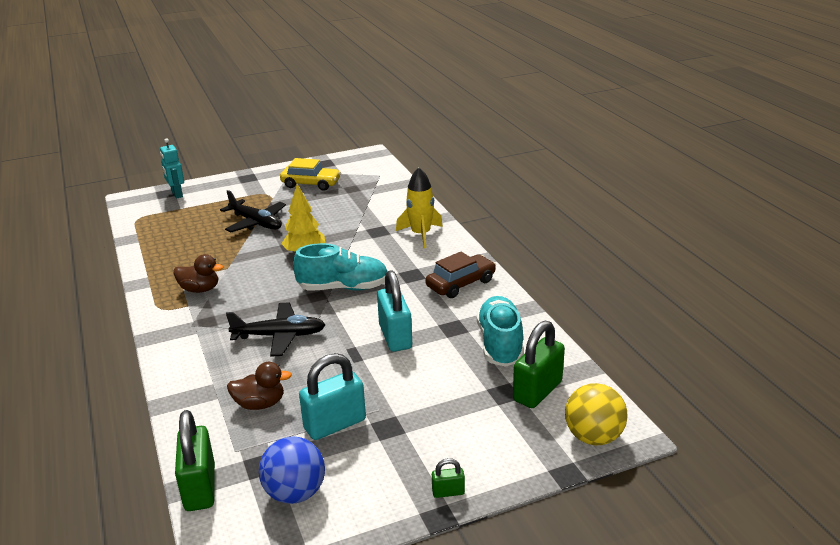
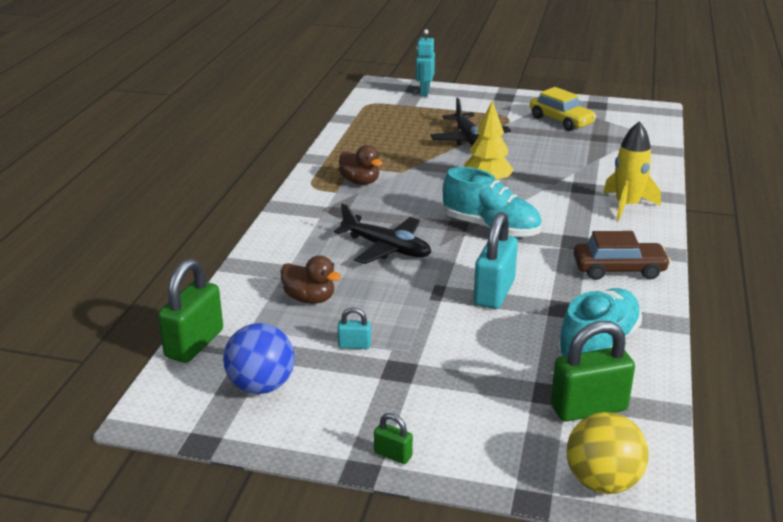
camera: 35 degrees right, 0 degrees up
turquoise padlock [299,353,366,440] -> turquoise padlock [338,307,371,349], size x0.47

